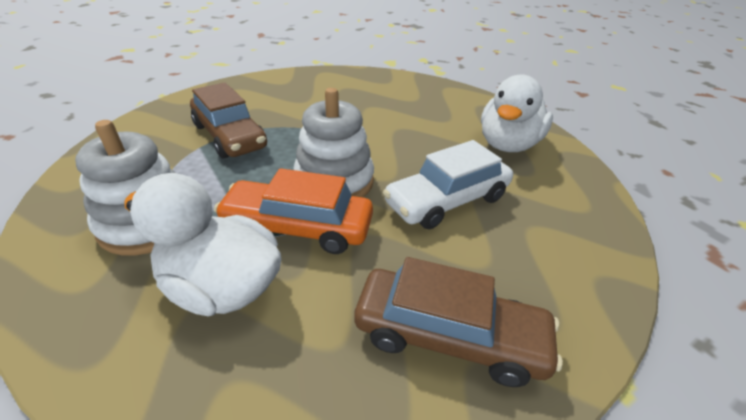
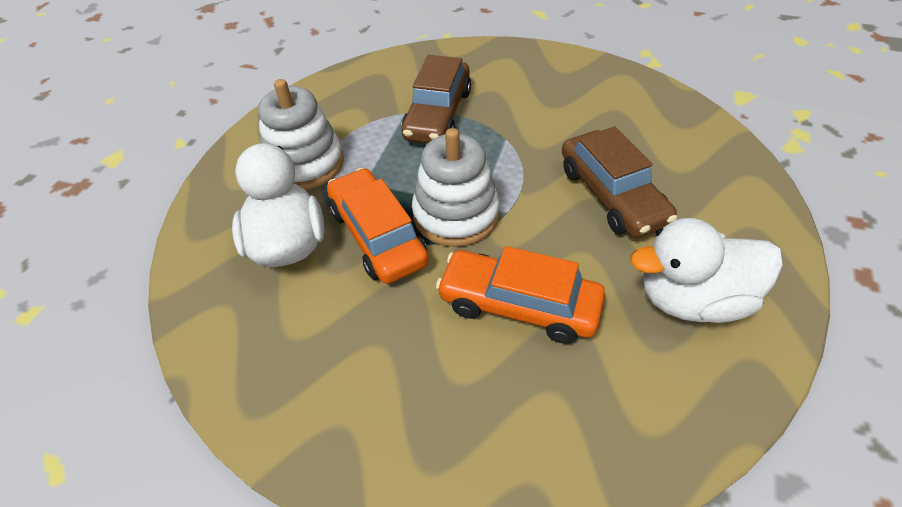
camera: 55 degrees right, 10 degrees up
brown car [354,257,563,387] -> brown car moved to [562,126,677,238]
white car [383,140,513,229] -> orange car [436,246,605,344]

